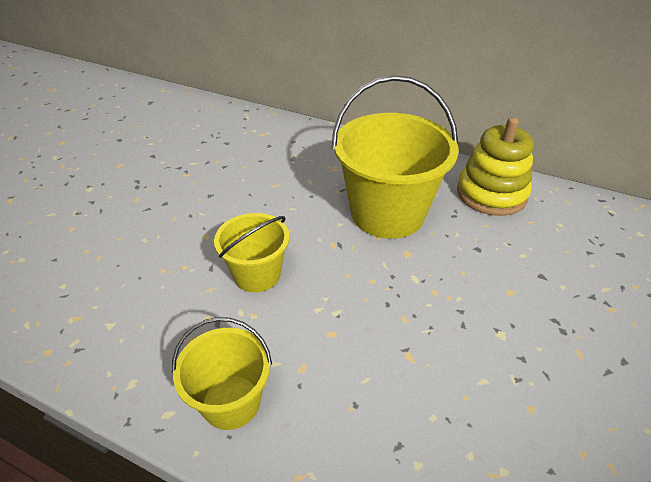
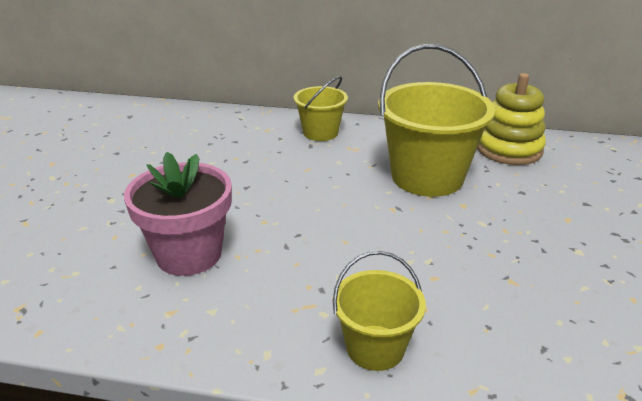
camera: 15 degrees left, 10 degrees down
yellow bucket [214,213,290,292] -> yellow bucket moved to [294,76,348,141]
none -> pink flower pot [124,152,232,276]

